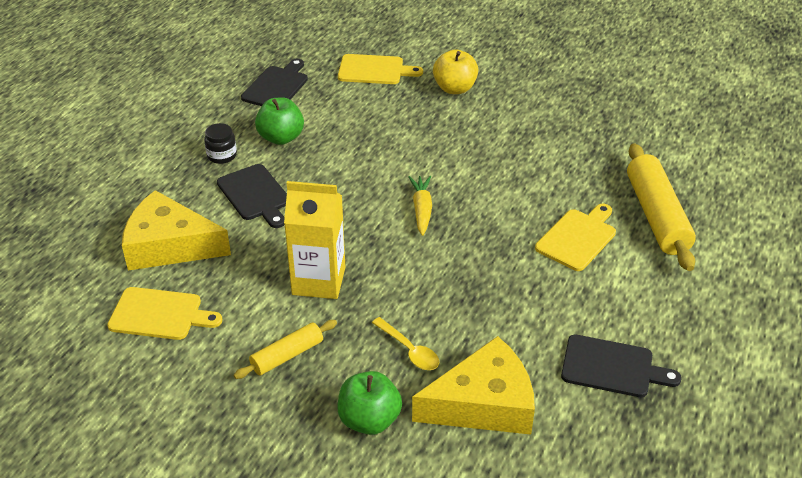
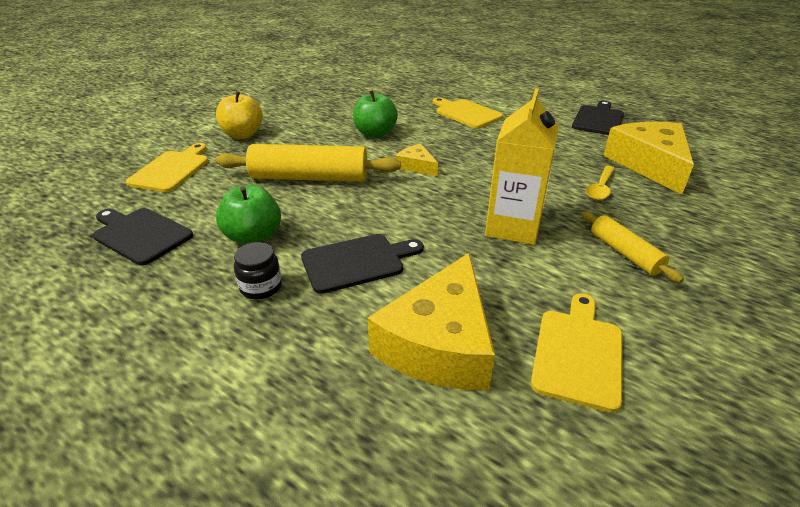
camera: 80 degrees left, 5 degrees down
green apple [337,371,402,435] -> green apple moved to [353,90,398,138]
yellow spoon [372,317,440,370] -> yellow spoon turned 150 degrees clockwise [586,165,615,200]
yellow carrot [408,176,432,236] -> yellow cheese [396,144,438,176]
yellow rolling pin [627,143,696,271] -> yellow rolling pin moved to [215,144,401,182]

